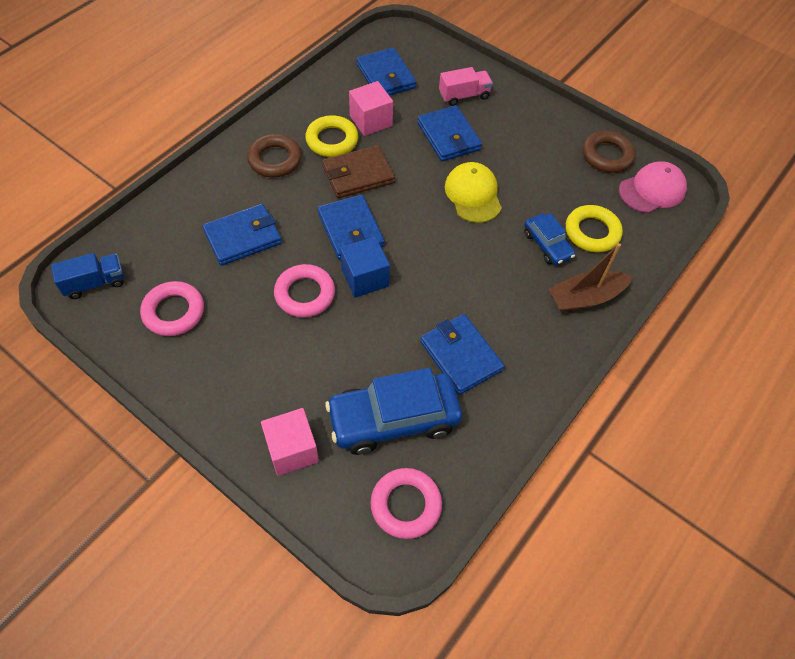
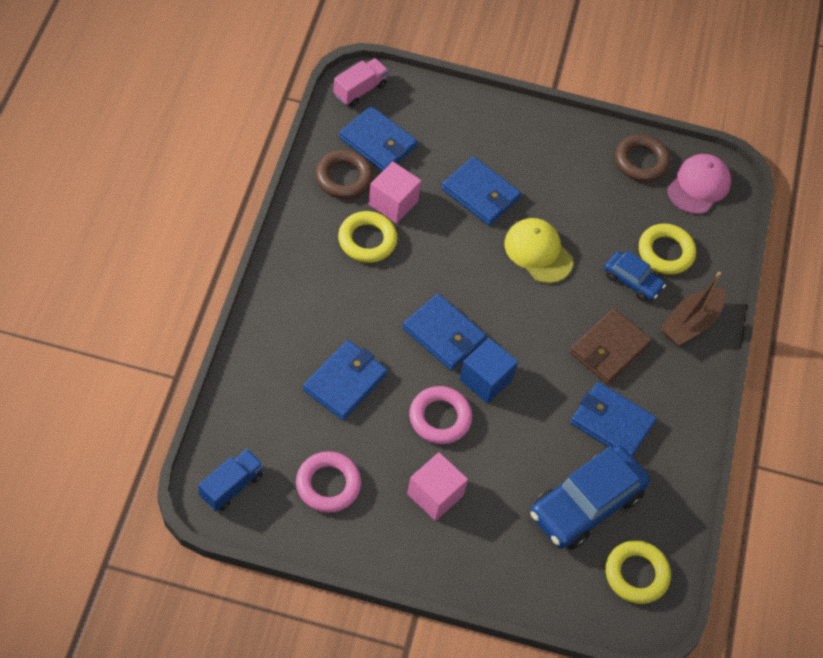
camera: 30 degrees left, 0 degrees up
brown ring [247,134,302,178] -> brown ring moved to [315,149,373,199]
pink cube [261,408,319,476] -> pink cube moved to [407,452,468,521]
brown wallet [322,145,395,198] -> brown wallet moved to [569,308,652,384]
pink ring [370,468,442,539] -> yellow ring [606,540,671,604]
pink truck [439,67,493,106] -> pink truck moved to [333,58,388,107]

